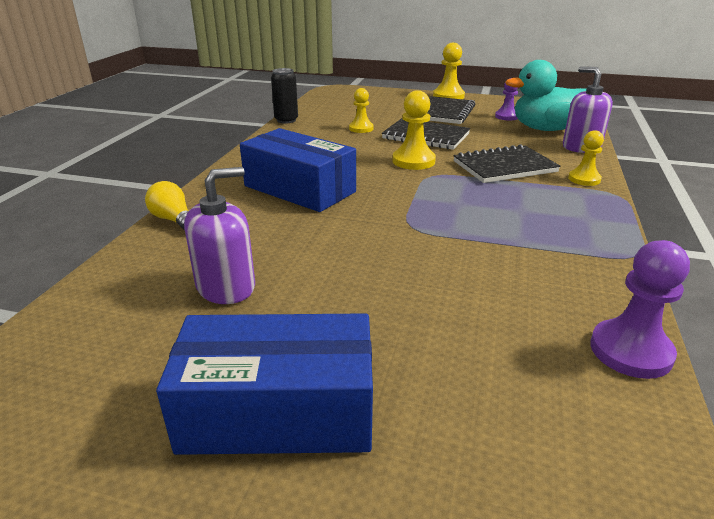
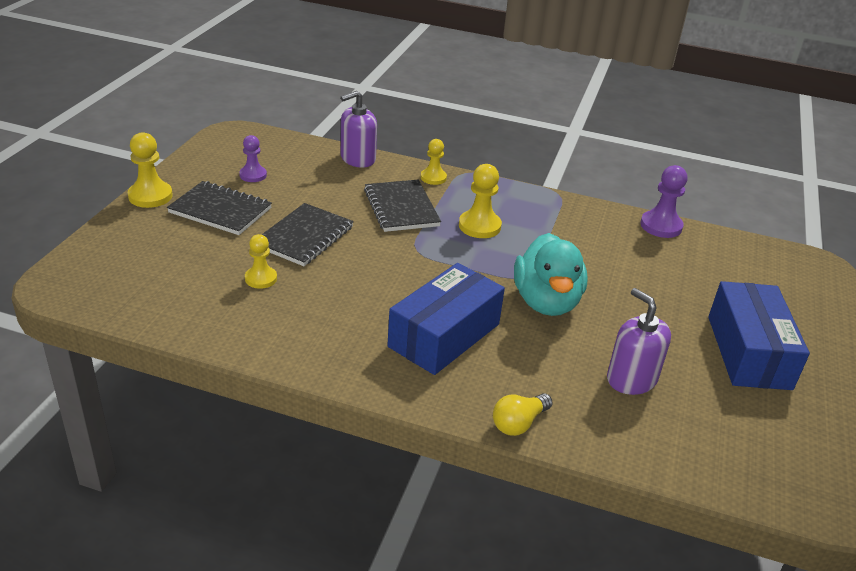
camera: 90 degrees left, 5 degrees up
black can [271,68,298,124] -> none
yellow pawn [393,90,436,170] -> yellow pawn moved to [459,164,502,238]
turquoise duck [505,60,587,131] -> turquoise duck moved to [514,233,588,316]

